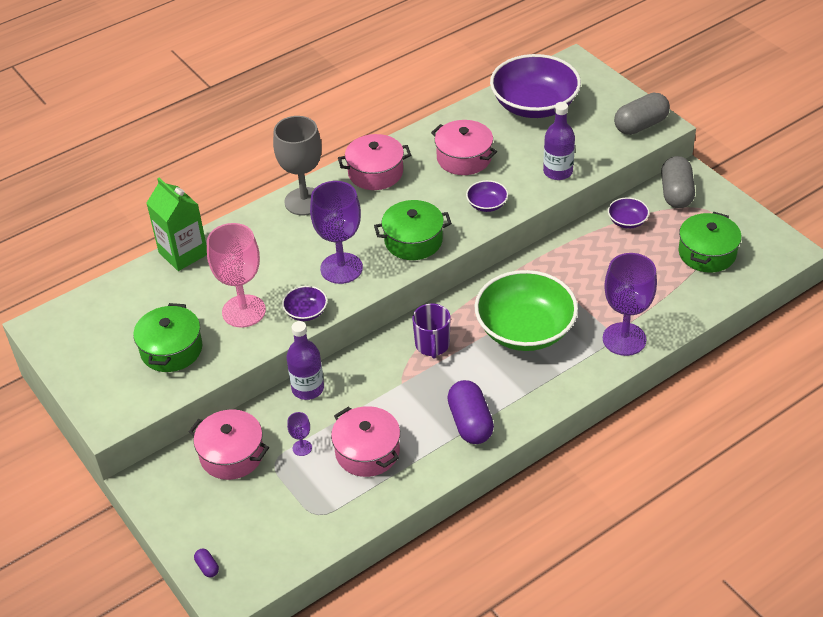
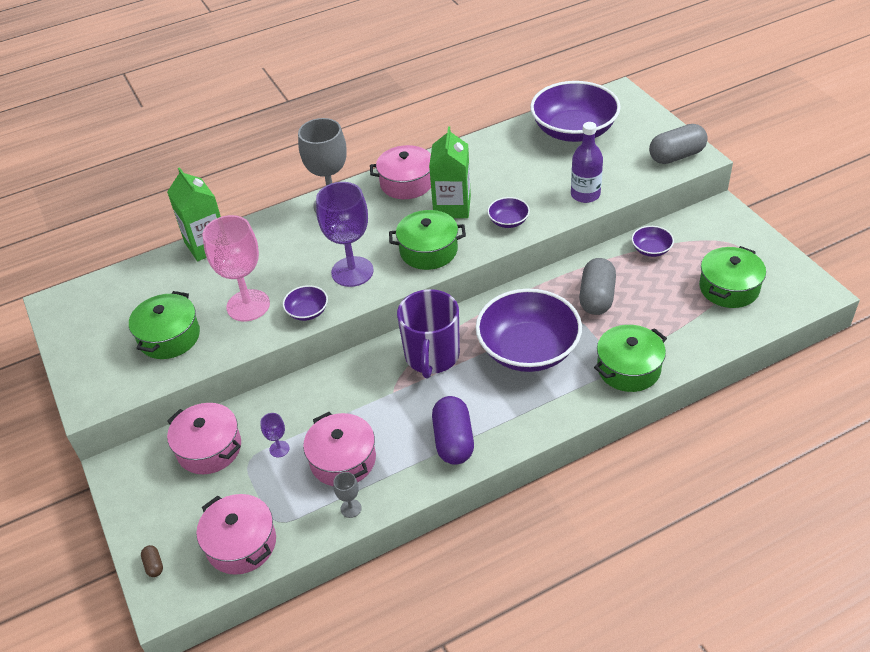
camera: 10 degrees right, 0 degrees up
purple capsule [194,549,219,577] -> brown capsule [141,545,163,577]
purple bottle [286,321,324,400] -> none
purple mug [412,303,451,359] -> purple mug [397,289,460,378], size x1.57
pink pot [431,120,497,175] -> pink pot moved to [196,494,276,575]
green bowl [474,270,578,351] -> purple bowl [475,289,582,372]
purple goblet [603,253,657,356] -> green pot [594,325,667,392]
grey capsule [661,156,695,208] -> grey capsule moved to [579,258,616,315]
none -> grey goblet [333,472,362,518]
none -> green carton [429,127,471,218]

